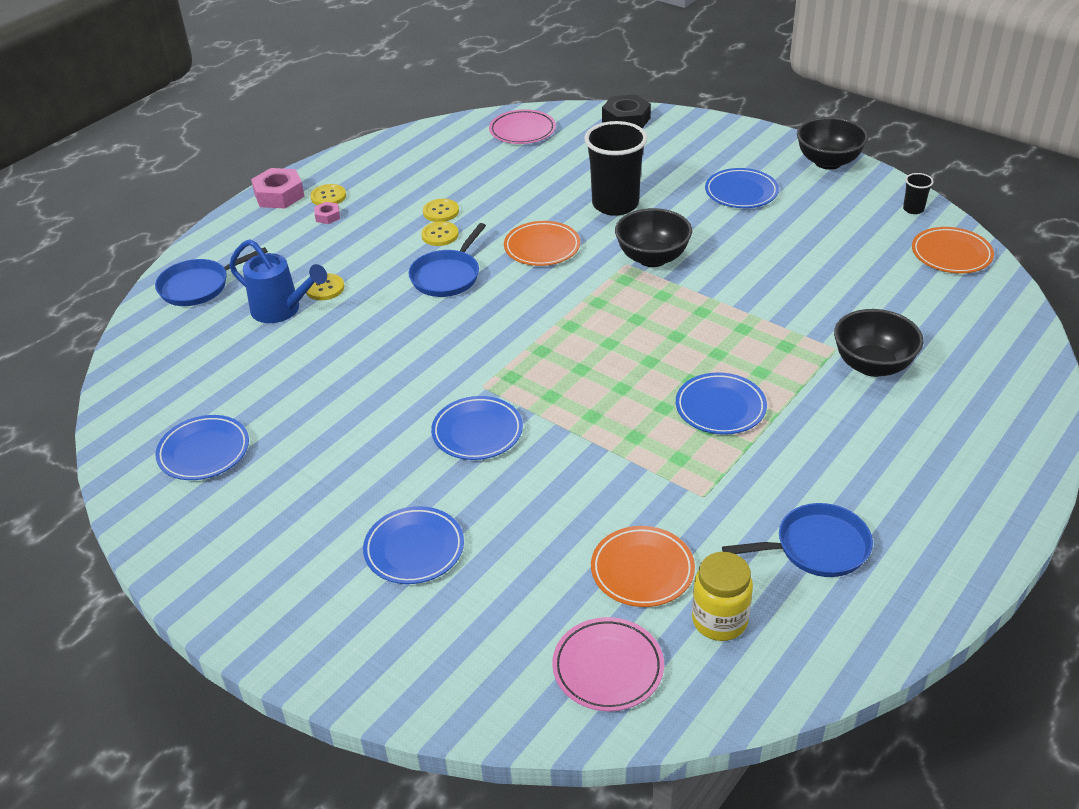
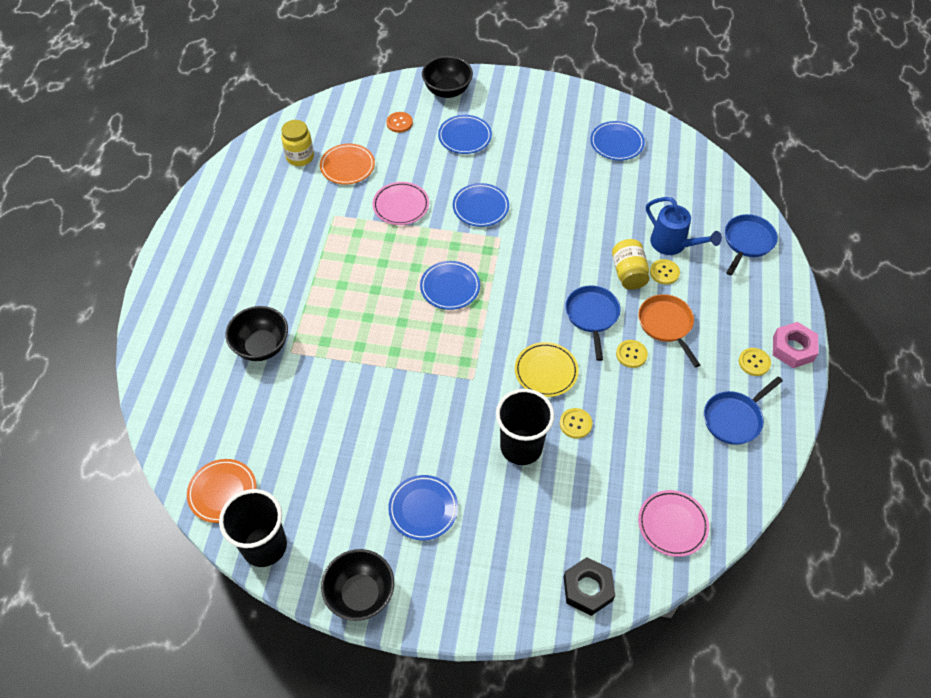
camera: 150 degrees right, 15 degrees up
blue watering can [229,239,327,323] -> blue watering can turned 135 degrees counterclockwise [646,197,722,255]
pink nut [314,202,340,224] -> none
yellow button [423,199,459,222] -> yellow button moved to [560,408,593,439]
orange plate [504,221,580,266] -> yellow plate [515,342,579,397]
pink plate [552,617,664,711] -> pink plate moved to [373,182,429,225]
black bowl [615,208,692,267] -> black bowl moved to [422,56,473,98]
blue plate [676,372,767,435] -> blue plate moved to [420,261,480,310]
blue pan [722,503,873,577] -> blue pan moved to [704,376,783,445]
black cup [903,173,934,214] -> black cup [219,489,287,567], size x2.30
none -> orange button [386,112,413,133]
none -> yellow jar [612,239,649,290]
none -> orange pan [638,294,700,367]

